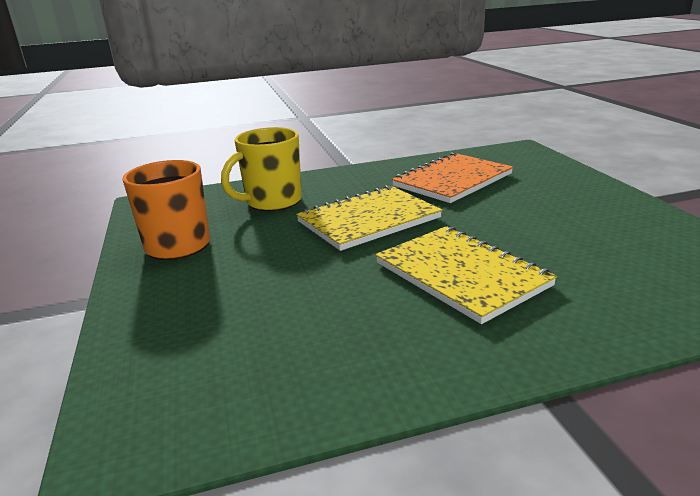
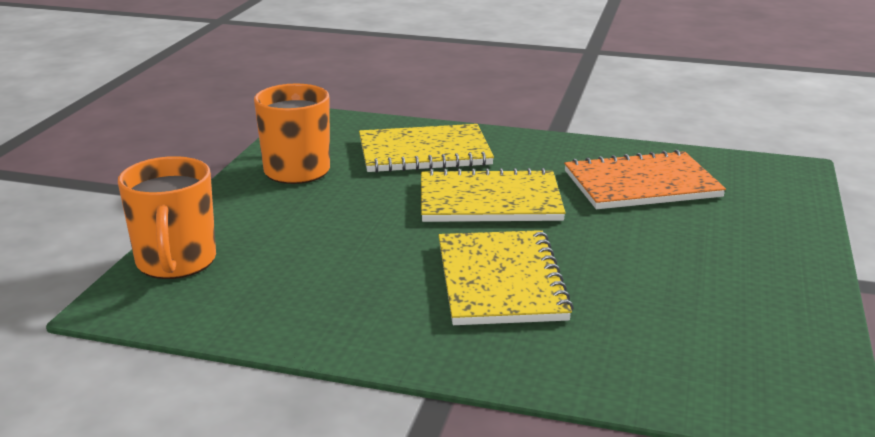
camera: 30 degrees right, 0 degrees up
yellow mug [221,127,302,211] -> yellow notebook [359,124,494,173]
none -> orange mug [118,156,216,279]

